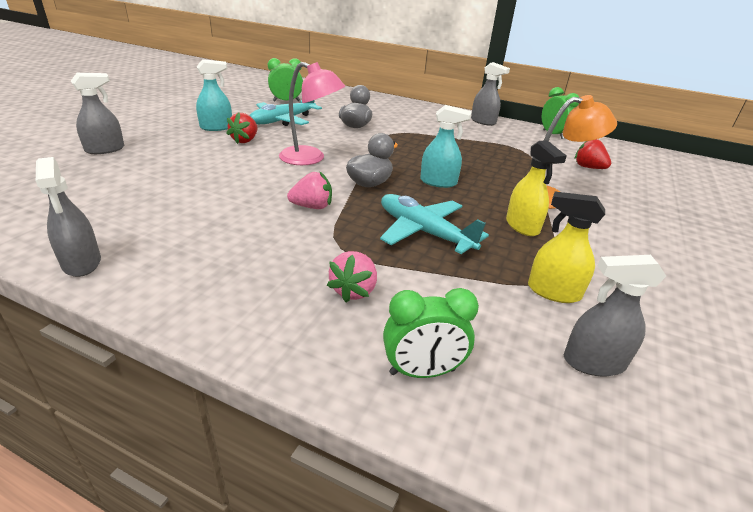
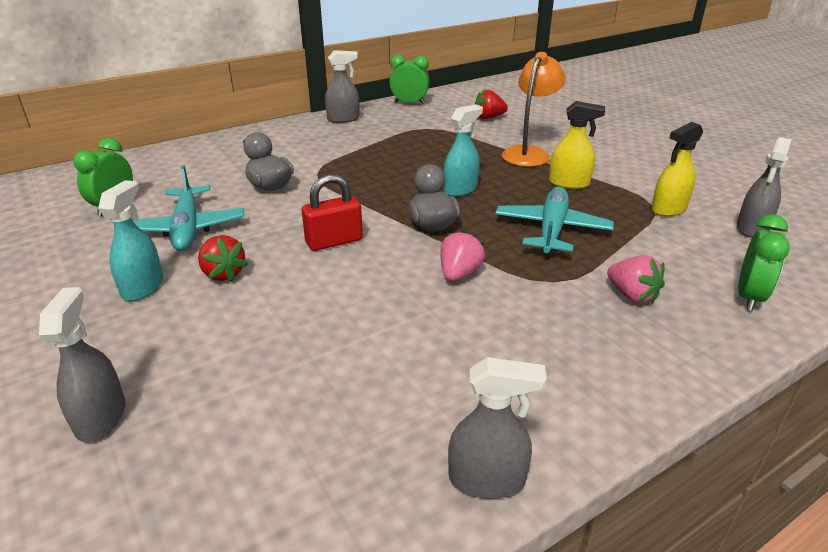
camera: 55 degrees left, 0 degrees up
pink lamp [279,62,345,165] -> red padlock [302,174,363,251]
turquoise plane [380,194,489,254] -> turquoise plane turned 120 degrees clockwise [495,187,614,254]

